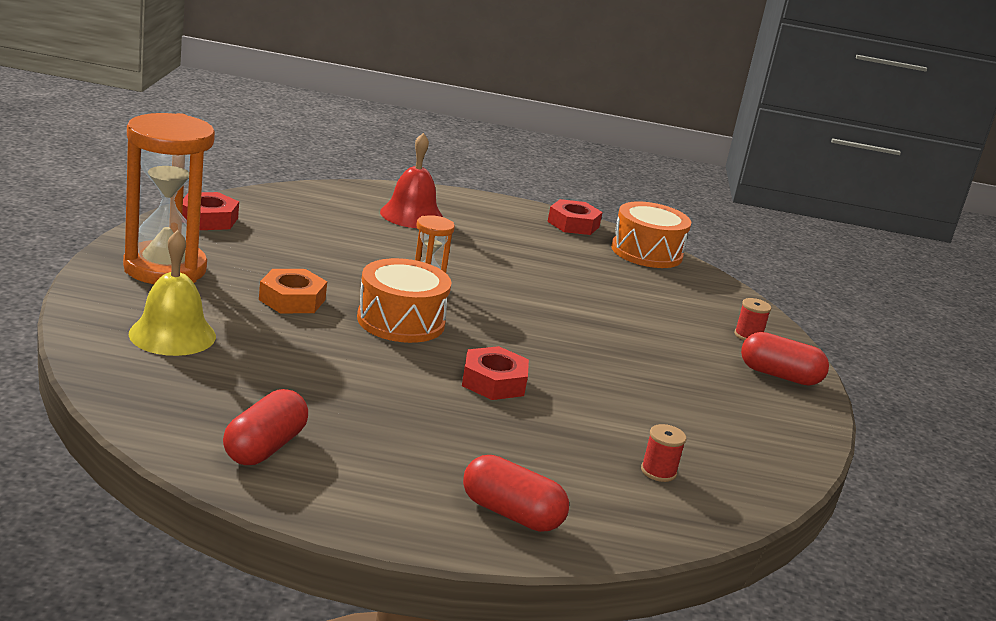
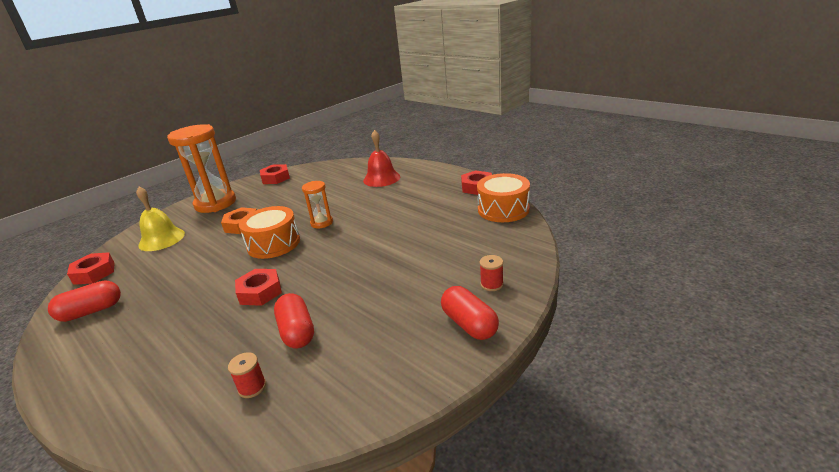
camera: 45 degrees right, 5 degrees up
red capsule [463,455,569,532] -> red capsule moved to [274,293,314,349]
none -> red nut [67,252,115,285]

